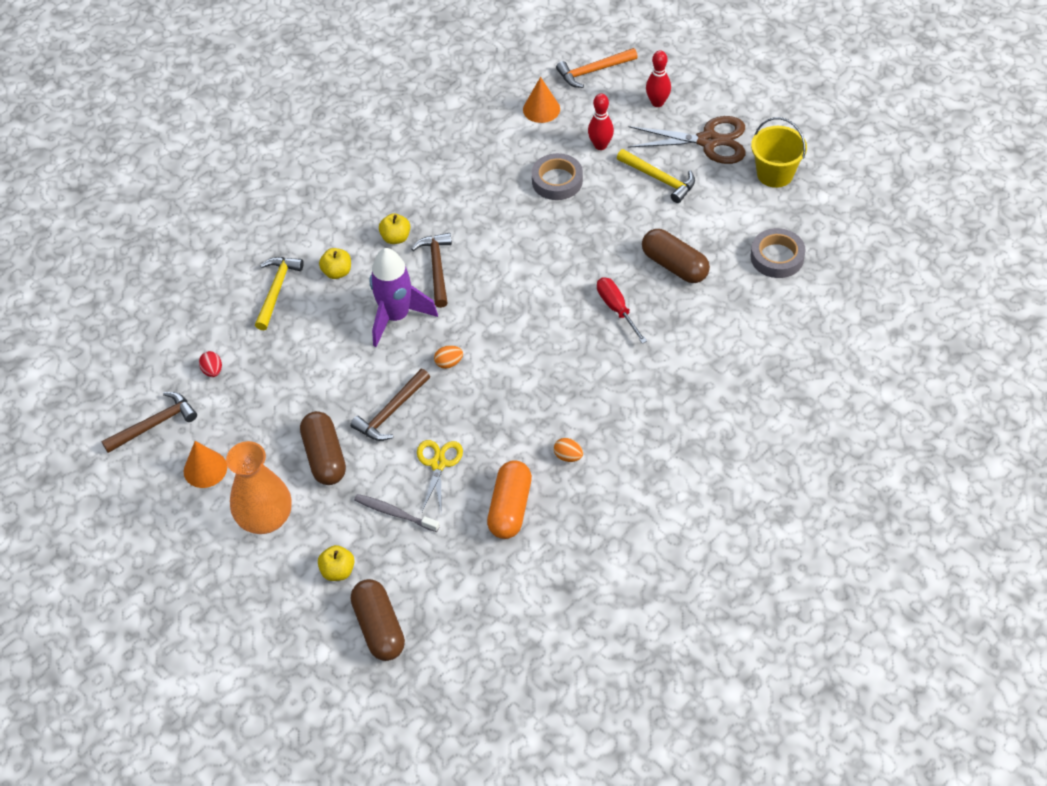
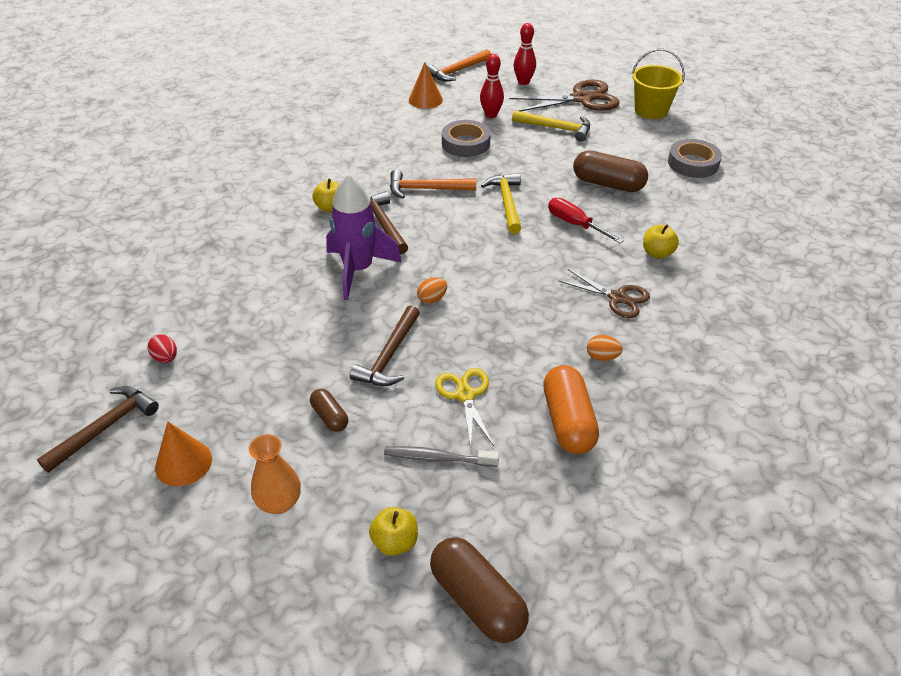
camera: 20 degrees left, 10 degrees down
orange vase [226,441,291,534] -> orange vase [249,434,301,514], size x0.62
yellow hammer [255,257,304,330] -> yellow hammer moved to [481,173,522,234]
brown capsule [300,411,346,485] -> brown capsule [310,389,348,432], size x0.54
yellow apple [319,248,351,279] -> yellow apple moved to [643,224,679,259]
none -> orange hammer [390,169,476,199]
none -> brown scissors [559,269,650,318]

